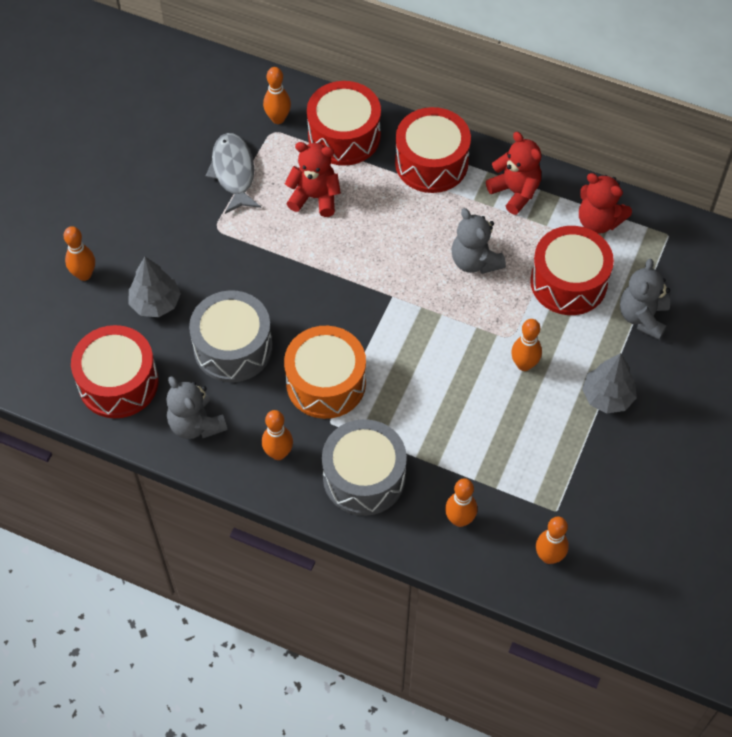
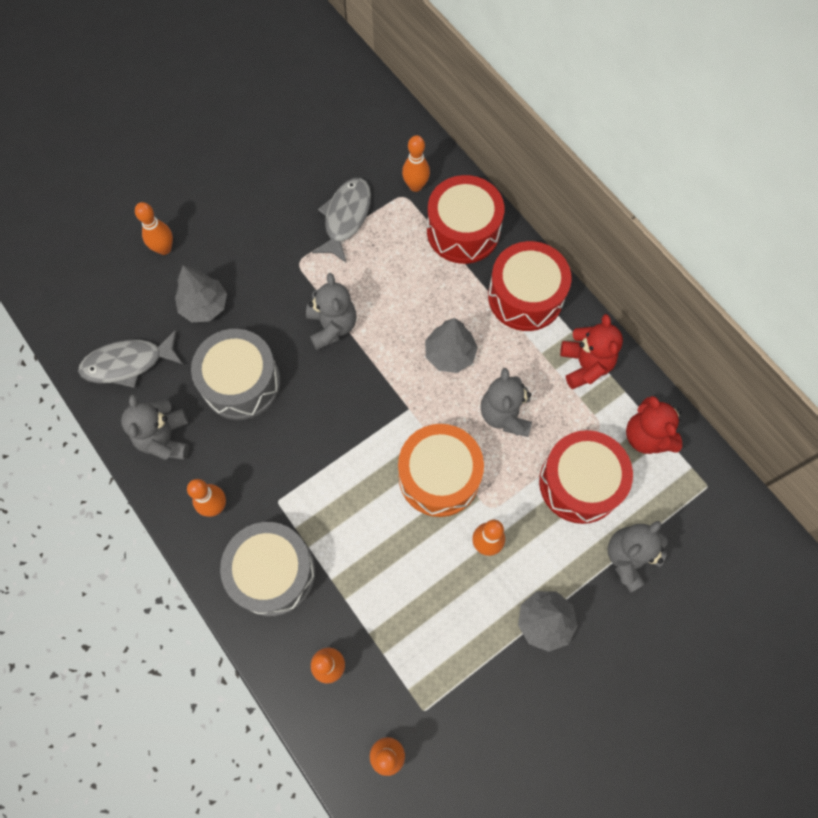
camera: 30 degrees right, 10 degrees up
red drum [71,325,159,418] -> grey fish [78,330,183,388]
orange drum [284,326,366,419] -> orange drum moved to [398,424,484,517]
red teddy bear [285,142,341,217] -> none
none -> grey teddy bear [306,273,357,350]
none -> grey tree [425,318,478,373]

